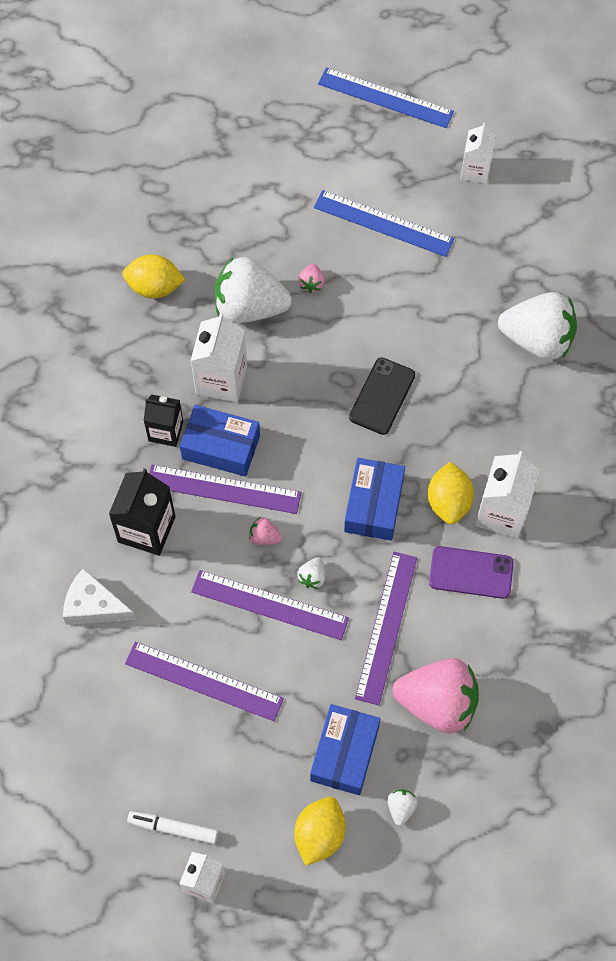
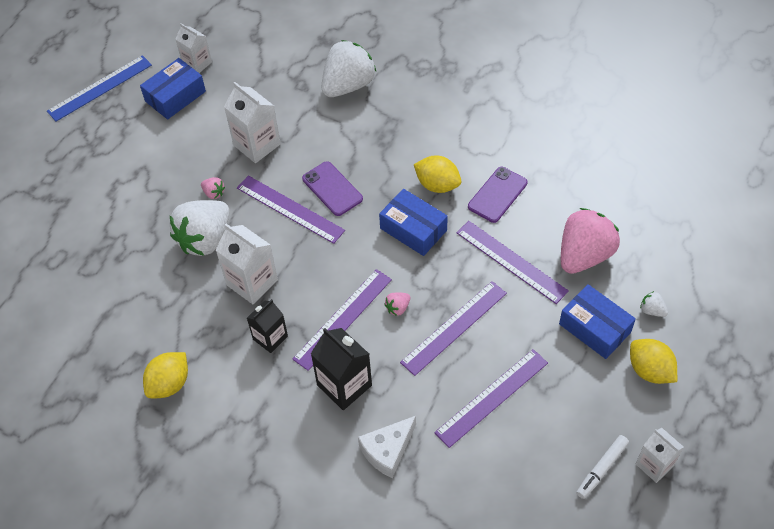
camera: 60 degrees left, 10 degrees down
yellow lemon [123,254,185,299] -> yellow lemon moved to [143,352,188,398]
blue box [180,405,260,477] -> blue box moved to [140,58,206,120]
white strawberry [297,557,325,589] -> none
blue ruler [314,190,454,257] -> none
black phone [349,358,415,435] -> purple phone [302,161,363,216]
white carton [475,451,540,539] -> white carton moved to [224,82,281,163]
none -> purple ruler [237,176,345,244]

